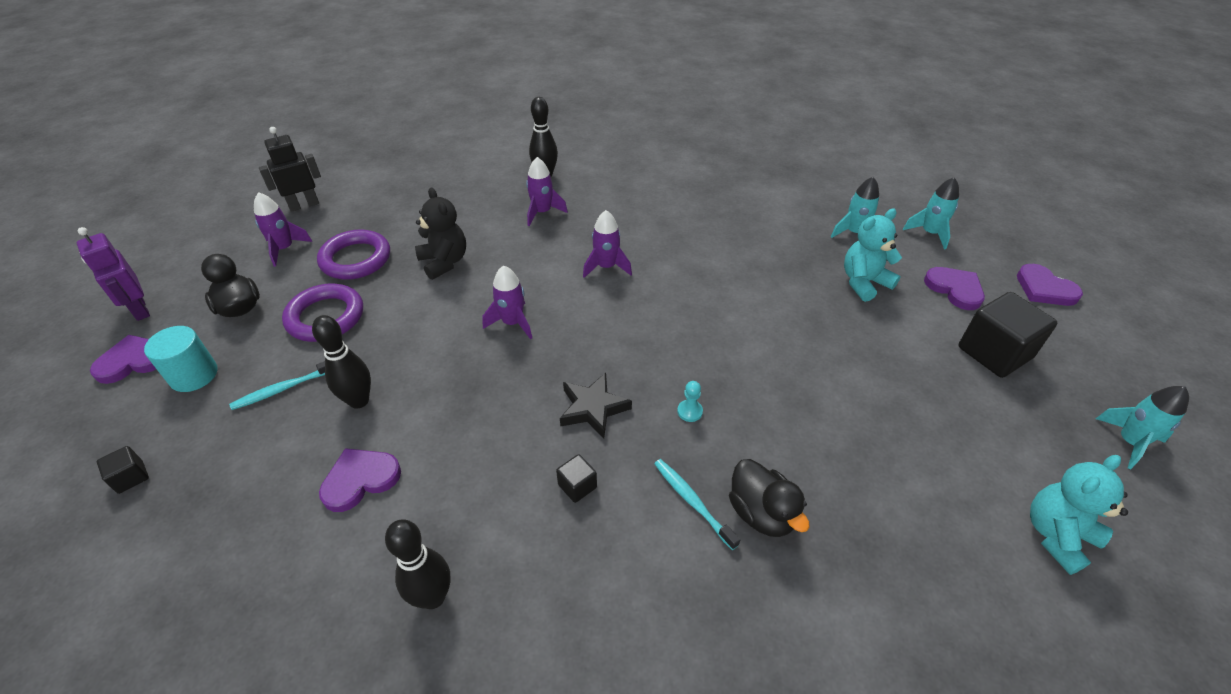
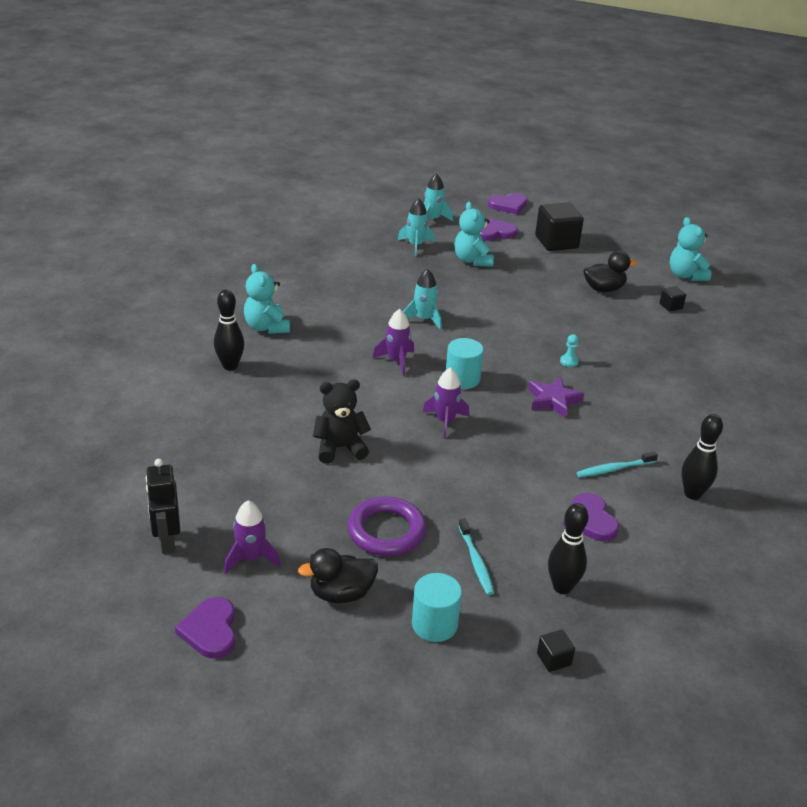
camera: 75 degrees left, 10 degrees down
purple robot [77,227,150,321] -> none
purple heart [90,335,156,384] -> purple heart moved to [175,597,236,659]
black bowling pin [312,315,371,409] -> black bowling pin moved to [548,503,589,594]
purple ring [317,229,390,280] -> none
purple rocket [526,157,568,226] -> none
black cube [556,454,597,503] -> black cube moved to [659,286,686,312]
black star [560,373,632,438] -> purple star [528,376,584,418]
turquoise toothbrush [654,459,740,550] -> turquoise toothbrush moved to [577,451,658,477]
black duck [729,459,810,537] -> black duck moved to [583,251,637,292]
turquoise rocket [1096,386,1189,469] -> turquoise rocket moved to [403,269,441,330]
none -> turquoise teddy bear [244,264,290,334]
none -> turquoise cylinder [446,338,484,389]

